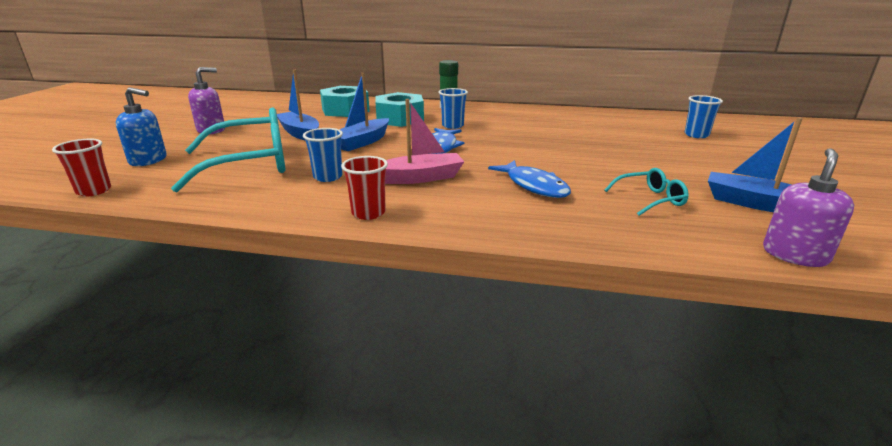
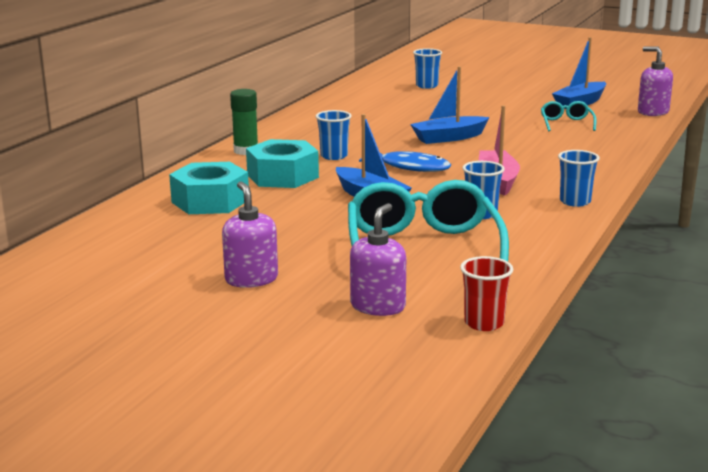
camera: 75 degrees left, 5 degrees down
blue soap dispenser [116,87,167,166] -> purple soap dispenser [350,203,406,316]
blue boat [277,70,319,140] -> blue boat moved to [410,66,489,144]
red cup [341,156,388,220] -> blue cup [558,150,600,207]
blue fish [488,160,571,198] -> none

